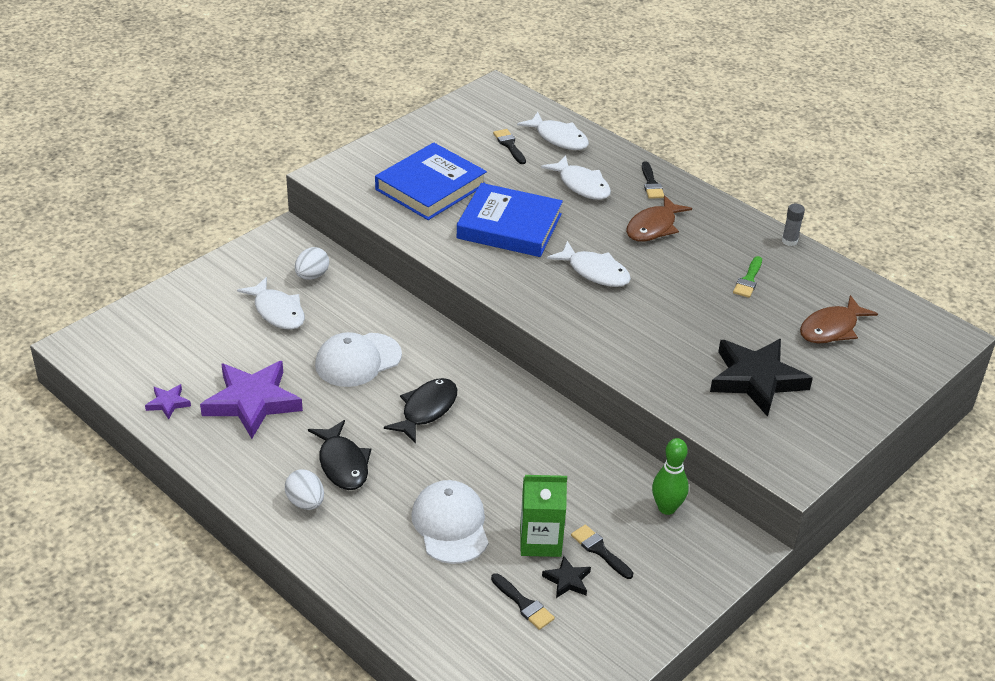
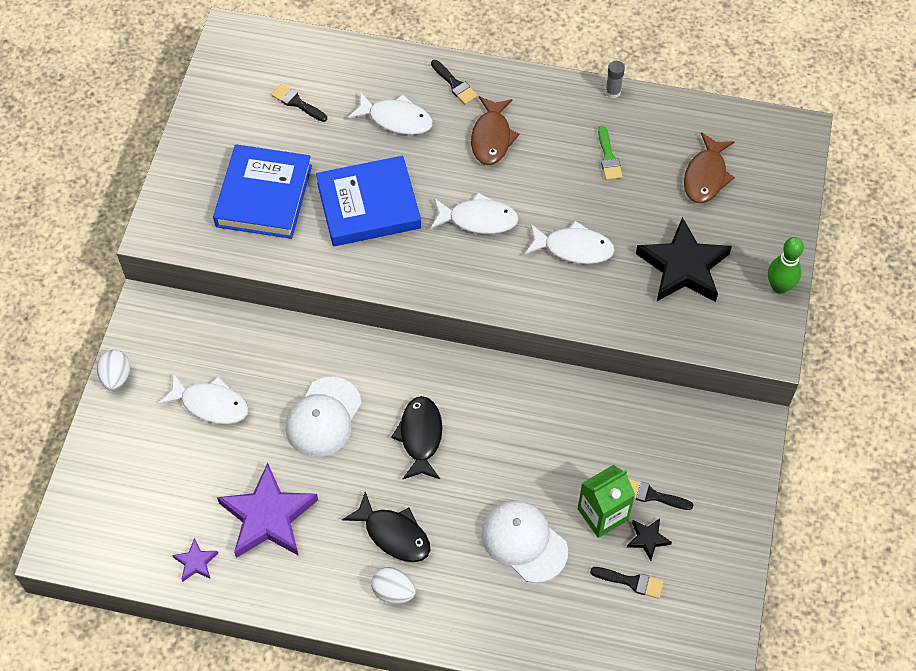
camera: 30 degrees left, 20 degrees up
white egg [295,247,329,280] -> white egg moved to [97,350,130,390]
white fish [517,112,589,150] -> white fish moved to [525,221,615,264]
green bowling pin [652,438,689,515] -> green bowling pin moved to [768,237,804,294]

